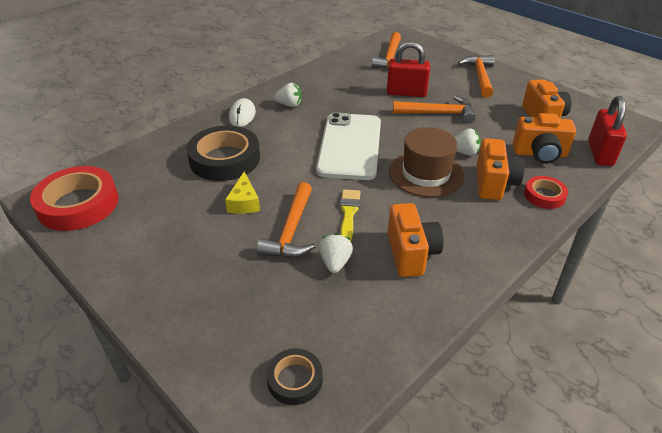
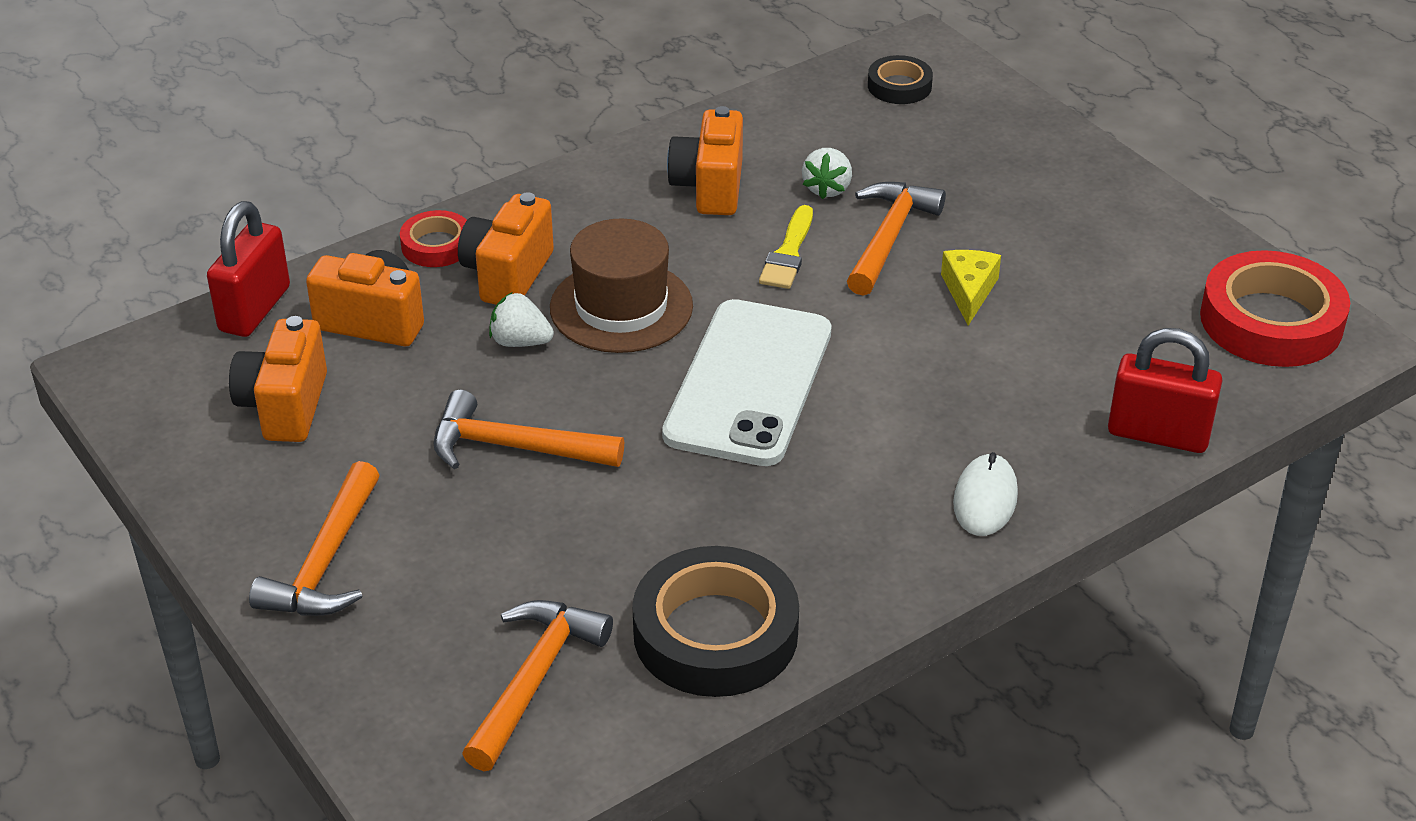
camera: 170 degrees left, 0 degrees up
black tape [186,126,260,181] -> black tape moved to [632,546,799,697]
white strawberry [274,83,302,107] -> none
red padlock [387,41,430,97] -> red padlock moved to [1108,328,1222,453]

